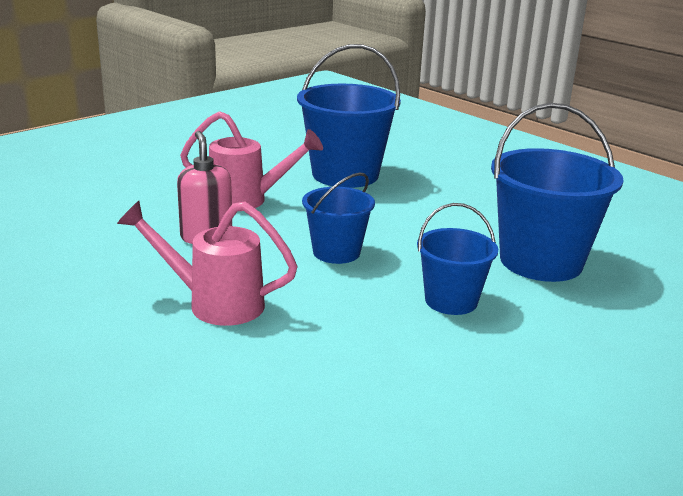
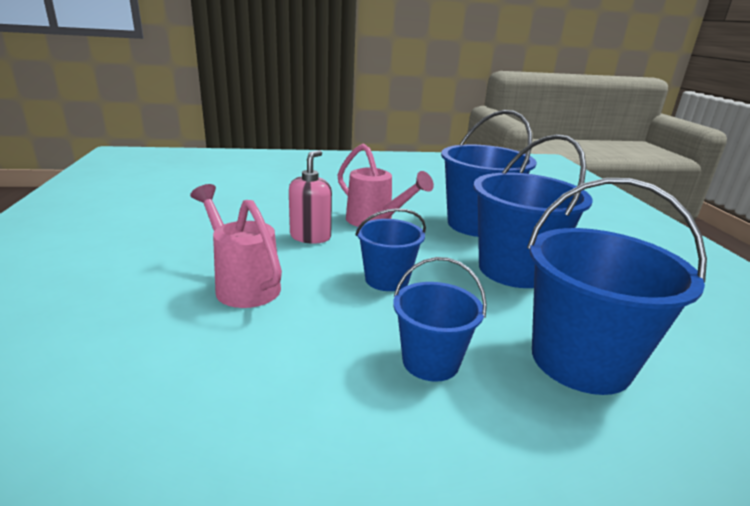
camera: 35 degrees right, 0 degrees up
none -> blue bucket [473,134,593,288]

